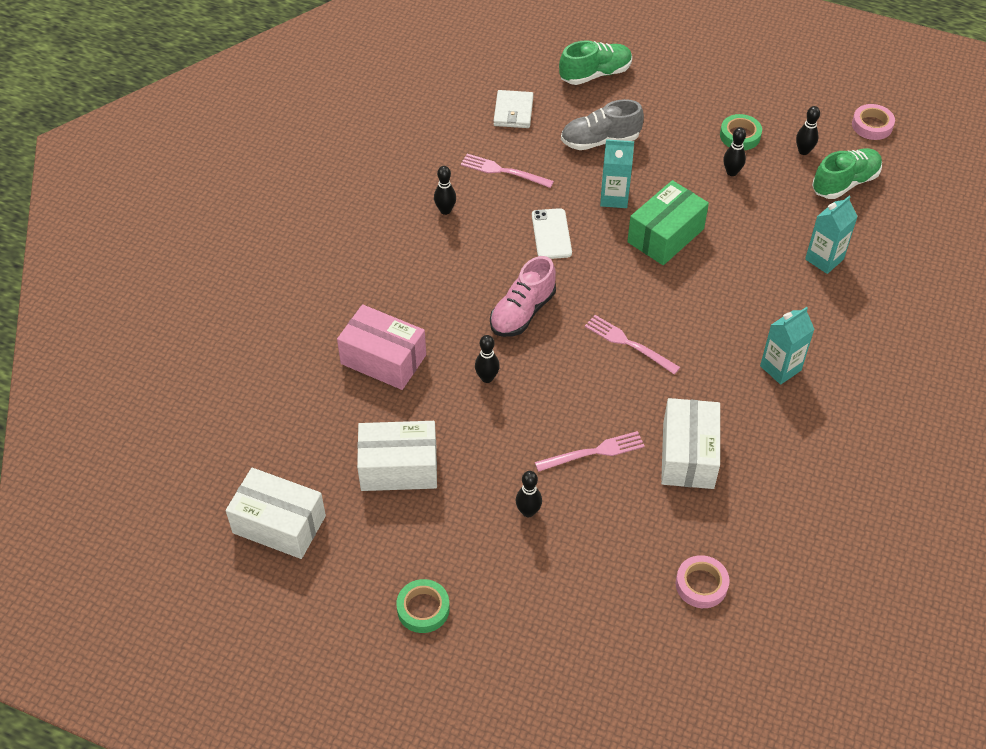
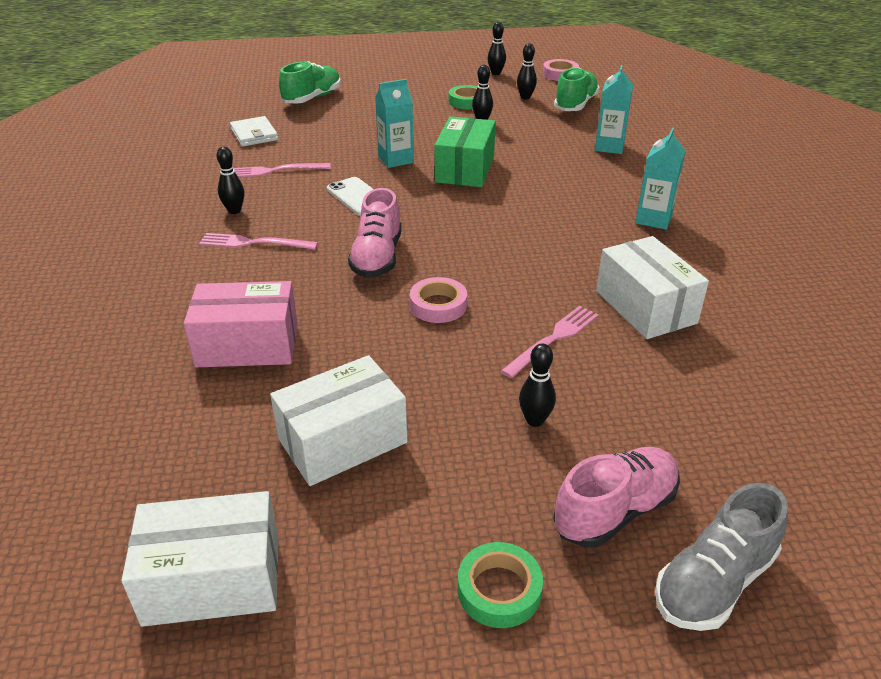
camera: 30 degrees left, 15 degrees down
black bowling pin [475,335,500,383] -> black bowling pin moved to [487,22,506,75]
grey shoe [561,99,644,150] -> grey shoe moved to [655,483,788,631]
pink fork [585,315,680,374] -> pink fork moved to [199,233,318,250]
pink tape [676,555,730,608] -> pink tape moved to [410,277,467,323]
none -> pink shoe [553,447,680,547]

